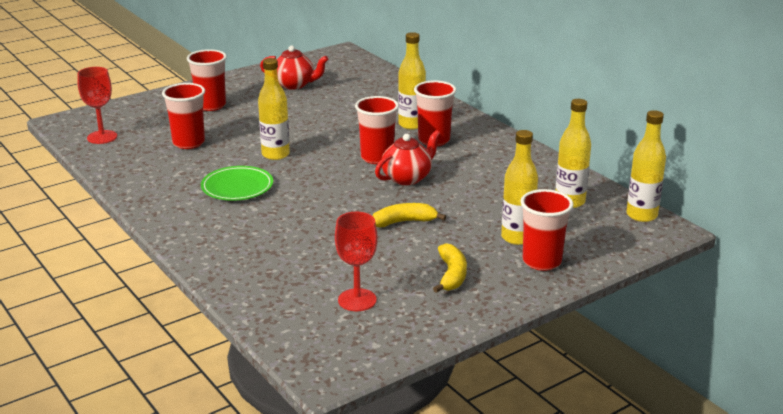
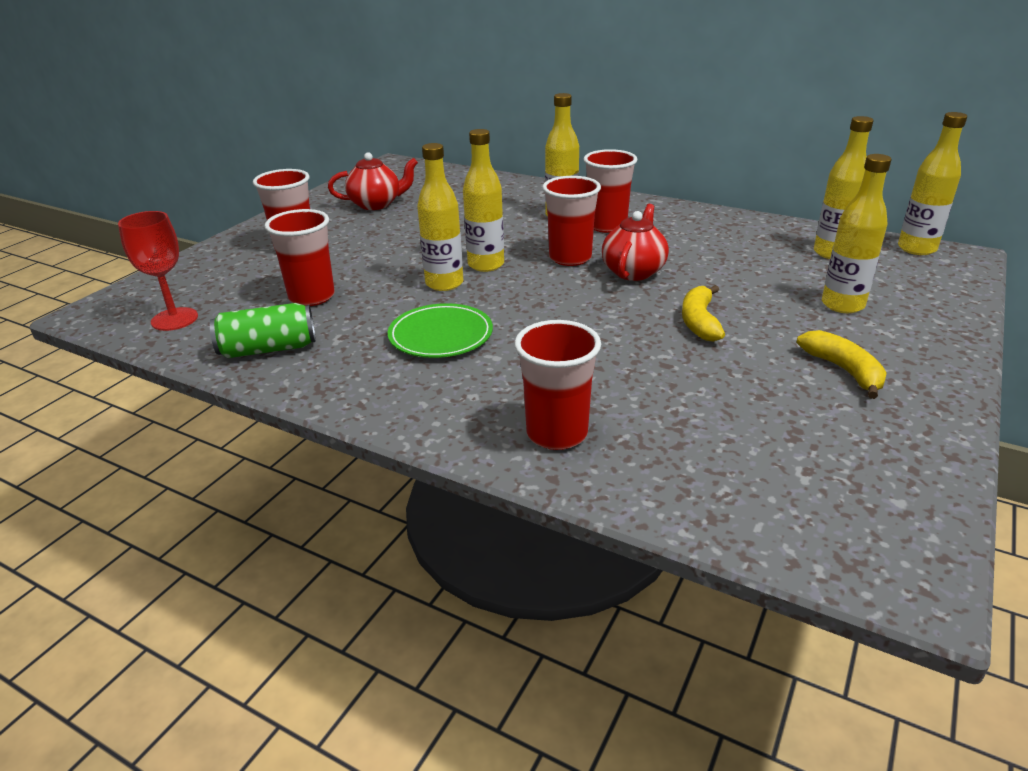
camera: 25 degrees left, 5 degrees up
red goblet [335,212,378,311] -> none
yellow banana [372,203,446,227] -> yellow banana turned 45 degrees counterclockwise [682,285,725,342]
red cup [520,189,573,271] -> red cup moved to [514,320,601,450]
none -> green can [210,303,316,358]
none -> yellow bottle [463,129,504,272]

